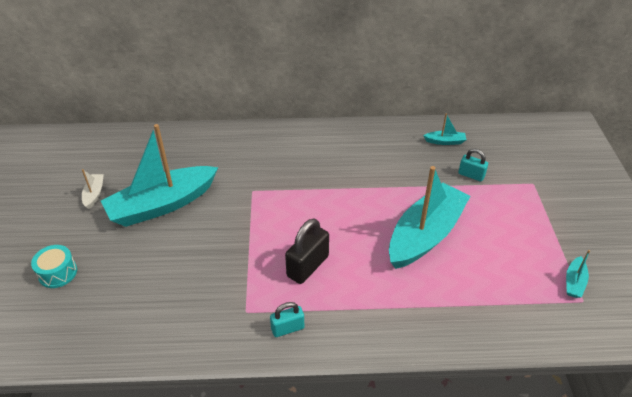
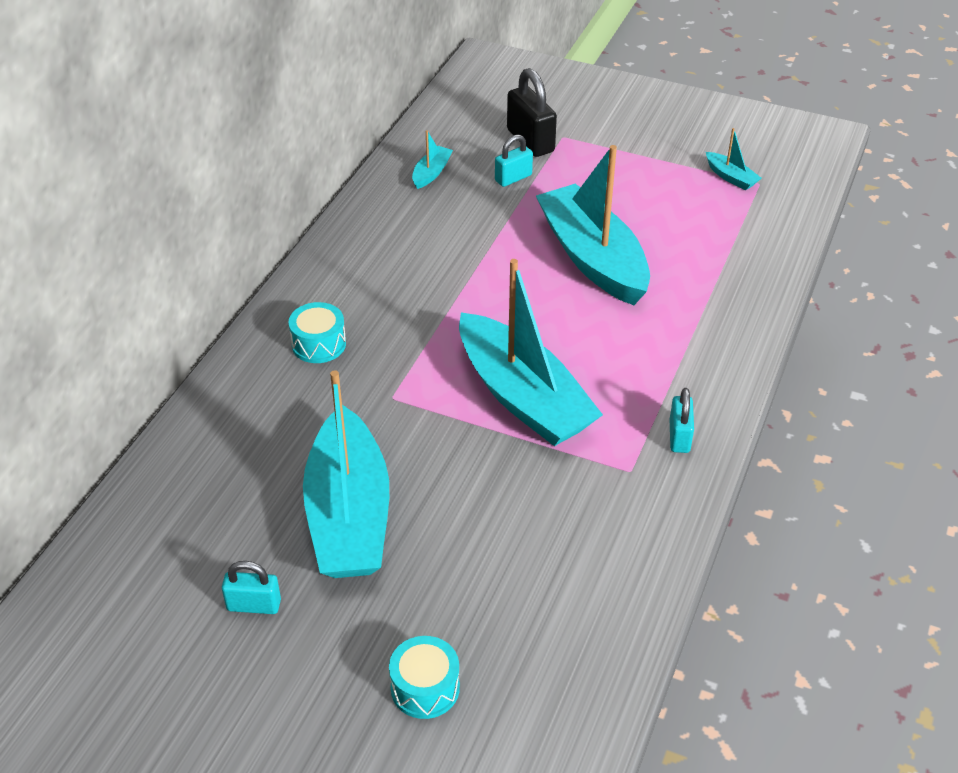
camera: 65 degrees left, 0 degrees up
white boat [82,169,104,209] -> turquoise padlock [222,561,281,614]
black padlock [285,218,329,284] -> black padlock moved to [507,68,557,157]
none -> turquoise drum [289,302,346,363]
none -> turquoise boat [459,259,603,446]

